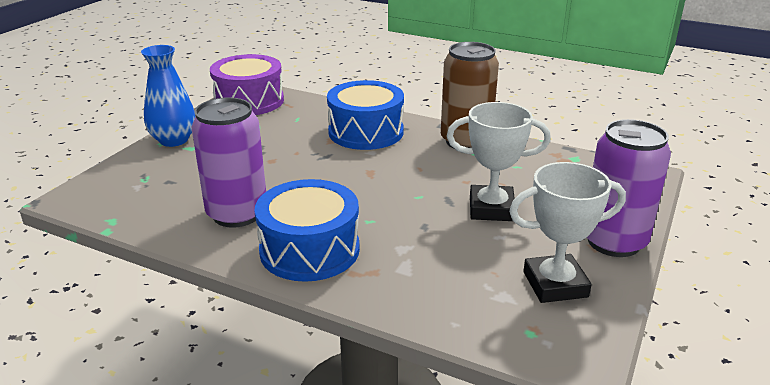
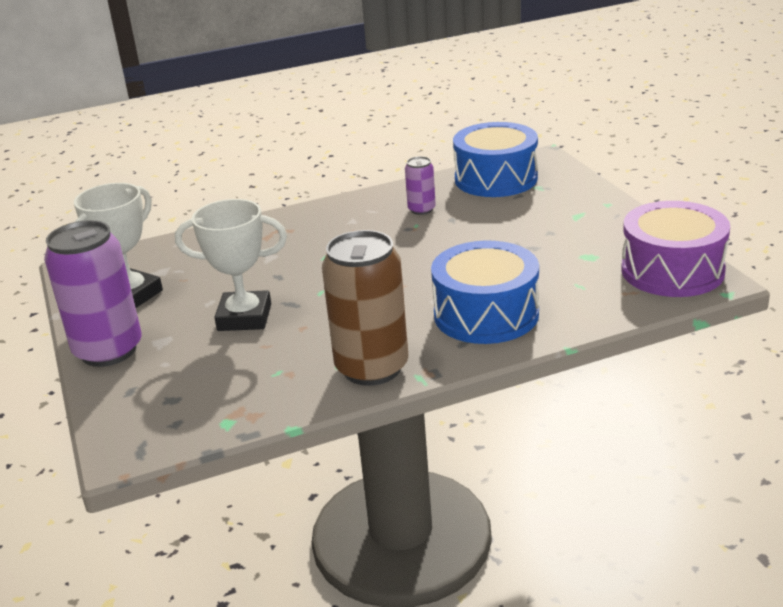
camera: 135 degrees right, 0 degrees up
blue vase [141,45,195,147] -> none
purple can [191,97,266,228] -> purple can [405,156,436,215], size x0.49
blue drum [254,179,360,282] -> blue drum moved to [453,122,538,197]
white trophy [447,102,551,221] -> white trophy turned 45 degrees clockwise [175,199,287,331]

